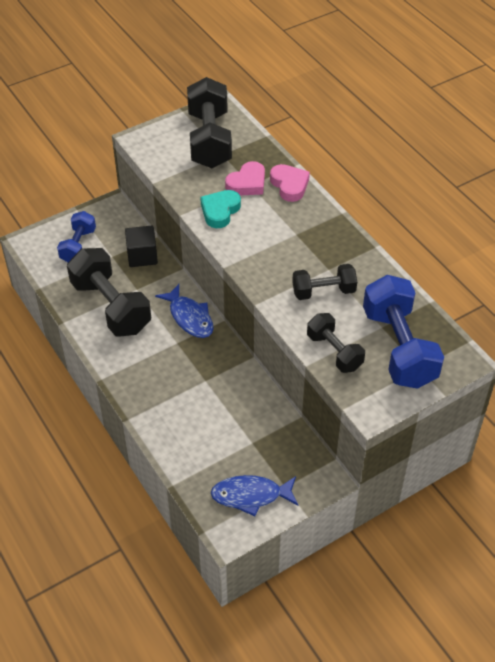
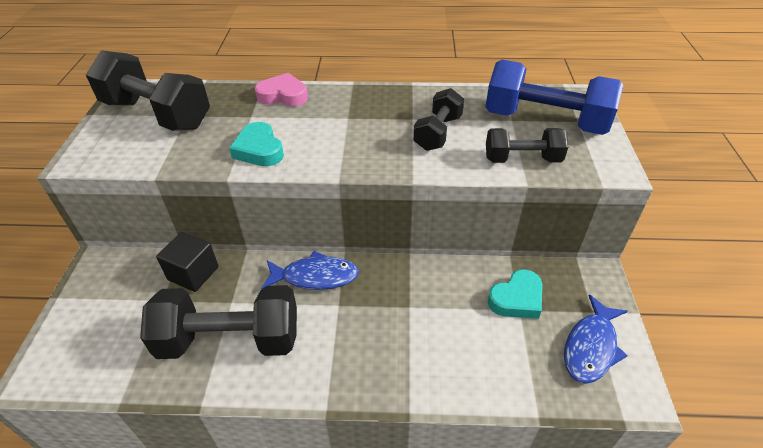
camera: 55 degrees left, 5 degrees down
blue dumbbell [57,211,96,262] -> none
pink heart [225,161,265,196] -> none
none -> turquoise heart [488,269,542,319]

